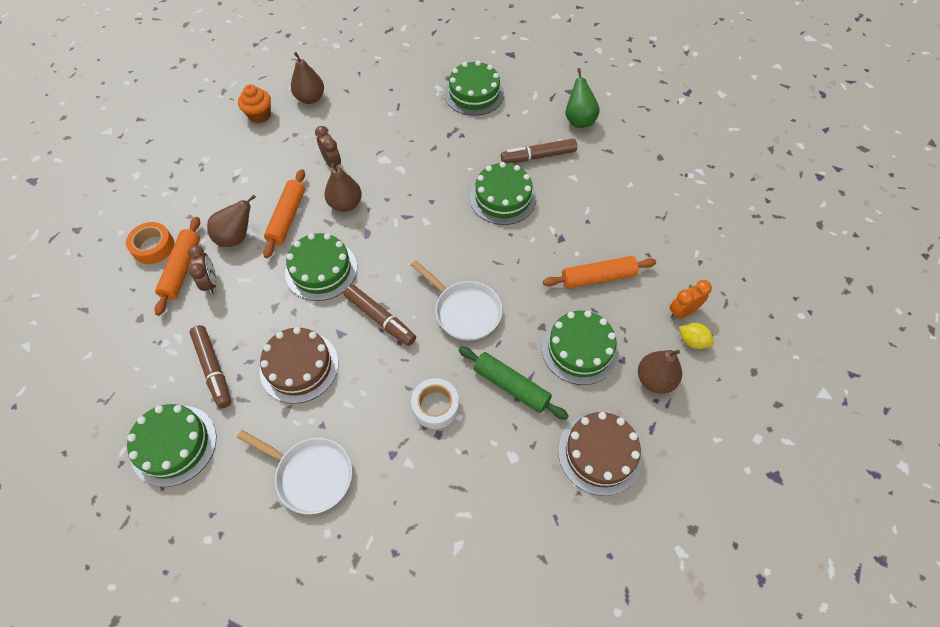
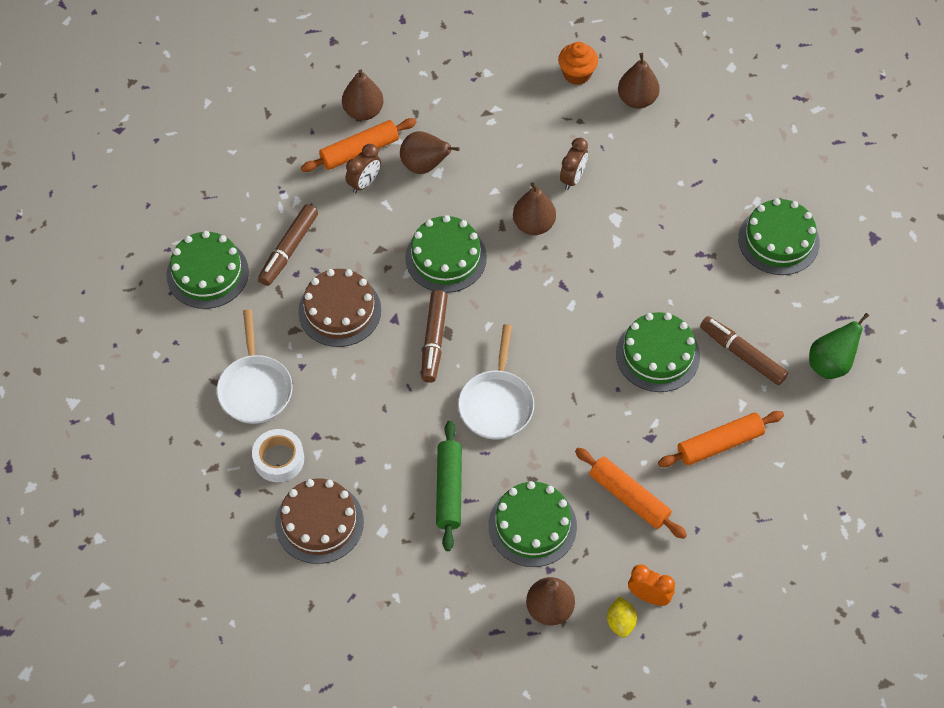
camera: 55 degrees right, 0 degrees up
orange tape [126,222,175,264] -> brown pear [342,69,384,121]
orange rolling pin [263,169,305,258] -> orange rolling pin moved to [658,411,784,467]
white tape [411,378,459,429] -> white tape moved to [252,429,304,482]
brown cake [558,412,643,496] -> brown cake moved to [275,479,364,564]

